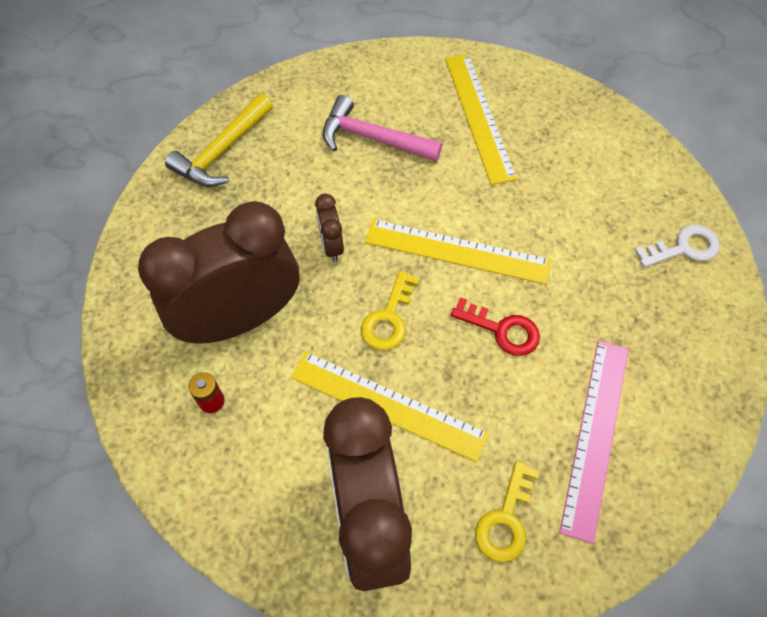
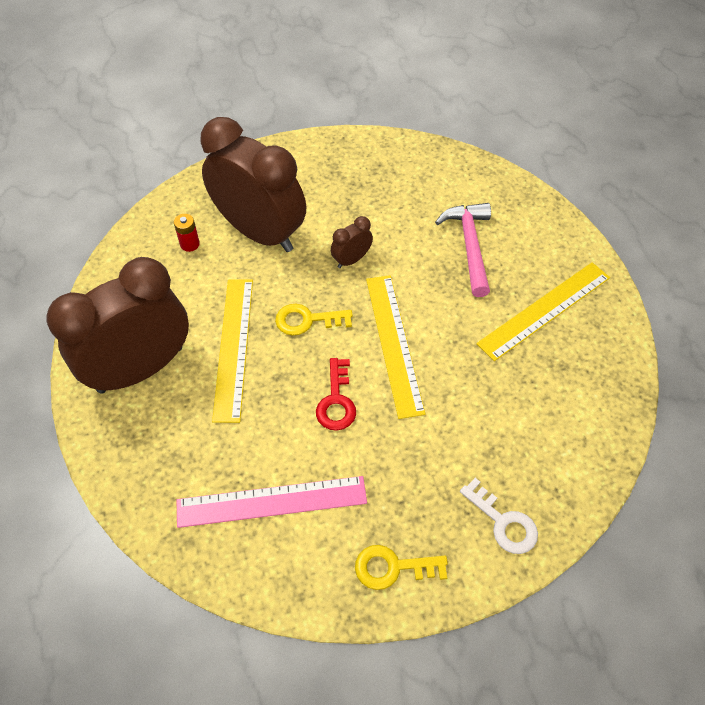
camera: 65 degrees right, 5 degrees down
yellow hammer [165,94,273,187] -> none
yellow key [475,461,539,562] -> yellow key moved to [355,545,448,590]

